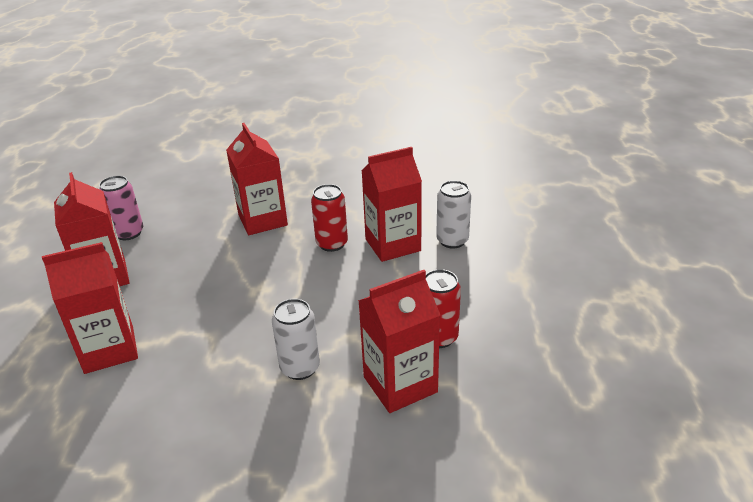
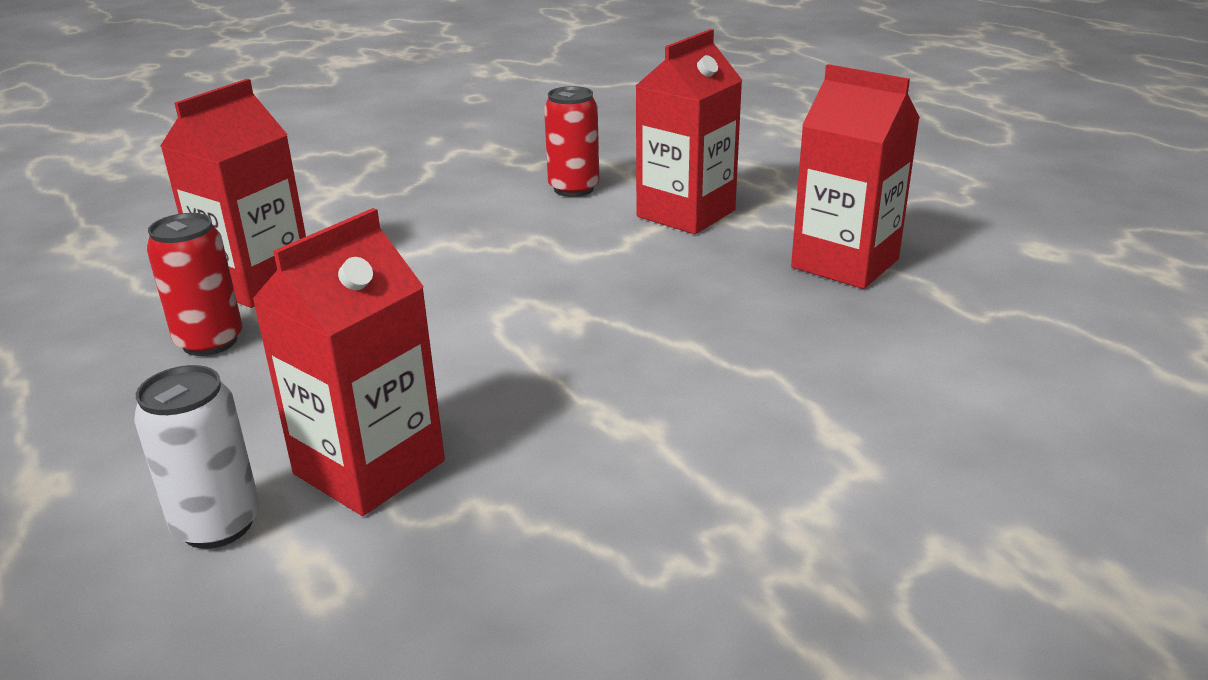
camera: 150 degrees right, 5 degrees down
pink can [99,176,143,240] -> none
red carton [226,123,288,235] -> none
white can [272,299,320,380] -> none
red can [311,184,348,252] -> red can moved to [544,86,599,197]

